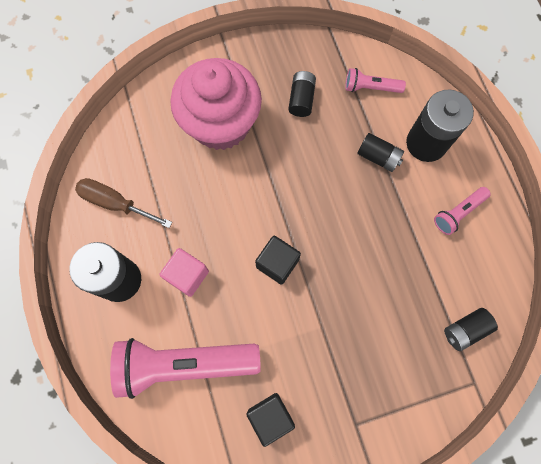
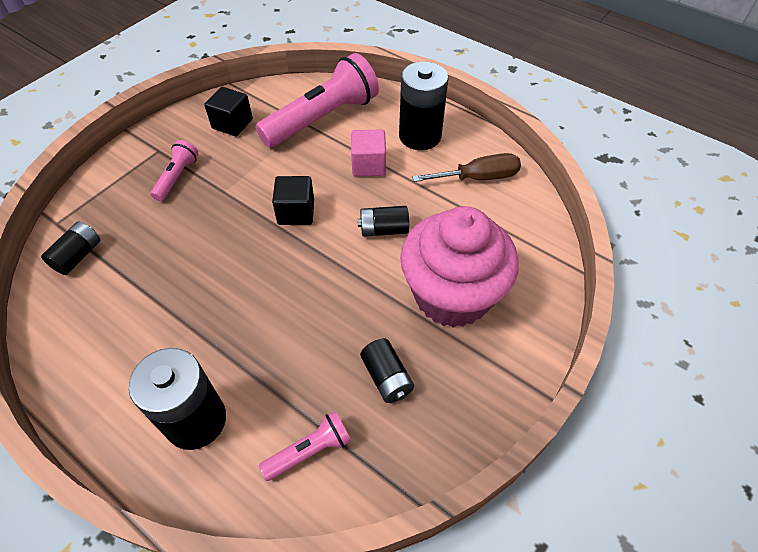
camera: 145 degrees right, 20 degrees down
black battery [357,133,404,172] -> black battery moved to [357,206,409,237]
pink flashlight [434,187,491,235] -> pink flashlight moved to [151,140,199,201]

